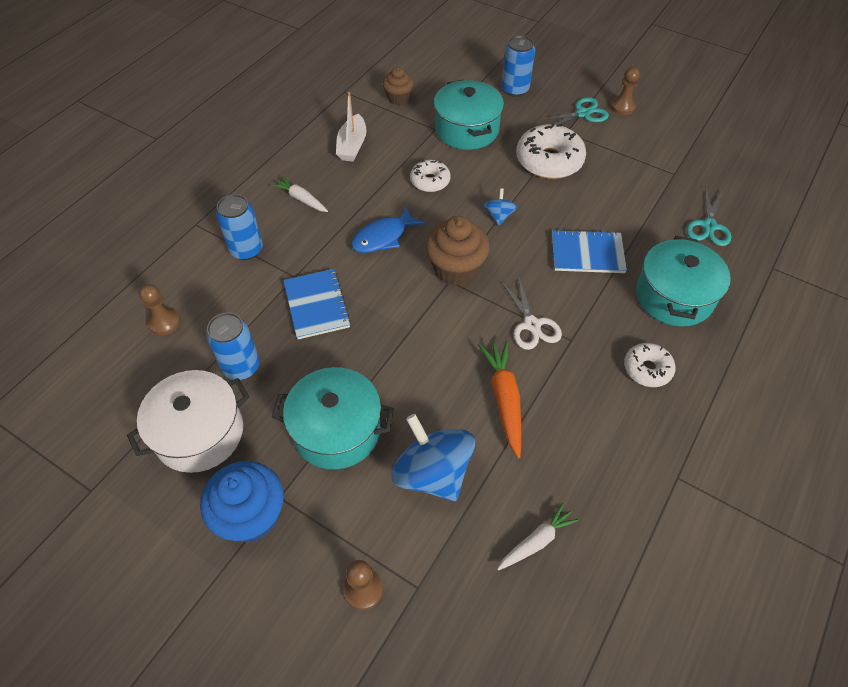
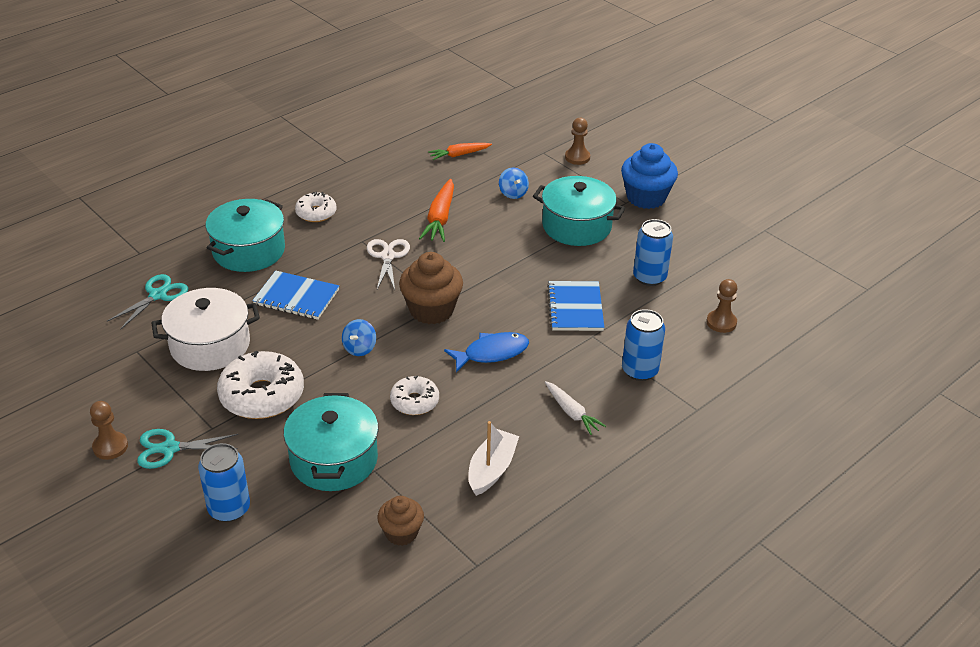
camera: 165 degrees left, 15 degrees down
white pot [127,370,249,473] -> white pot moved to [151,288,260,371]
blue spinning top [391,414,475,501] -> blue spinning top [499,168,529,199], size x0.48
white carrot [497,503,579,571] -> orange carrot [428,143,492,160]

